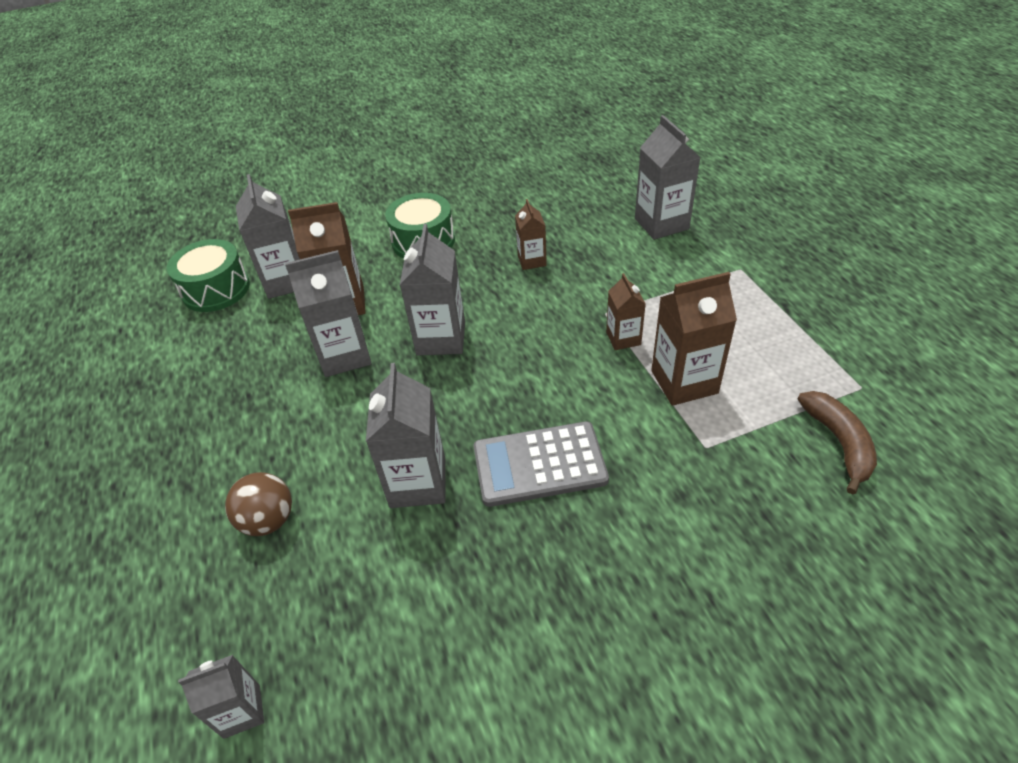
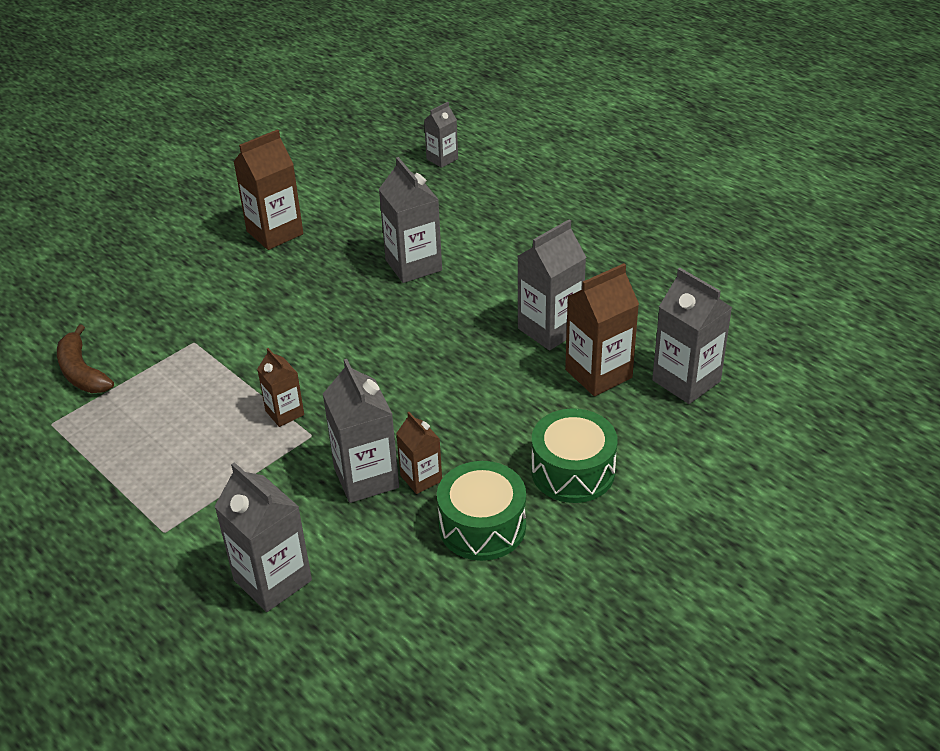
camera: 155 degrees right, 5 degrees down
green drum [167,239,250,312] -> green drum moved to [437,461,526,561]
brown ball [225,472,292,536] -> none
grey carton [400,224,465,355] -> grey carton moved to [323,359,399,503]
grey calculator [473,421,609,507] -> none
brown carton [651,272,737,406] -> brown carton moved to [234,129,303,250]

